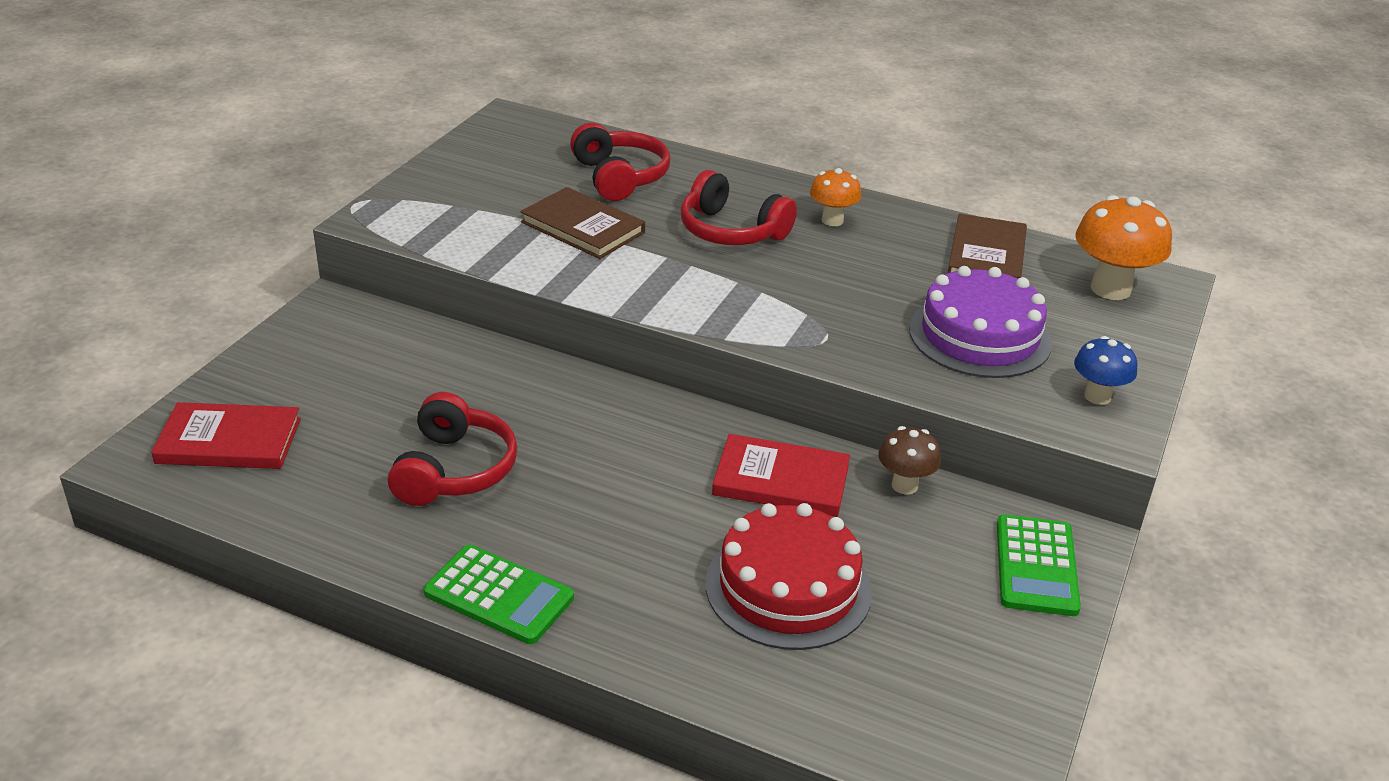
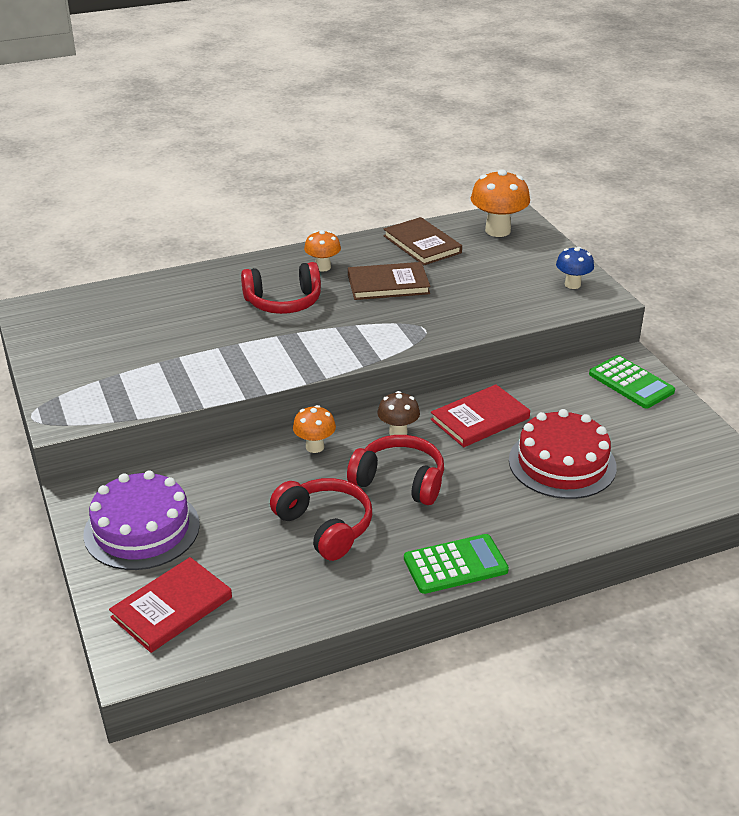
camera: 45 degrees left, 0 degrees up
brown book [520,187,645,259] -> brown book moved to [348,262,431,300]
red headphones [570,123,670,201] -> red headphones moved to [347,435,444,505]
brown mushroom [878,426,941,495] -> brown mushroom moved to [378,391,420,435]
purple cake [909,266,1052,378] -> purple cake moved to [83,471,200,570]
none -> orange mushroom [293,405,336,453]

